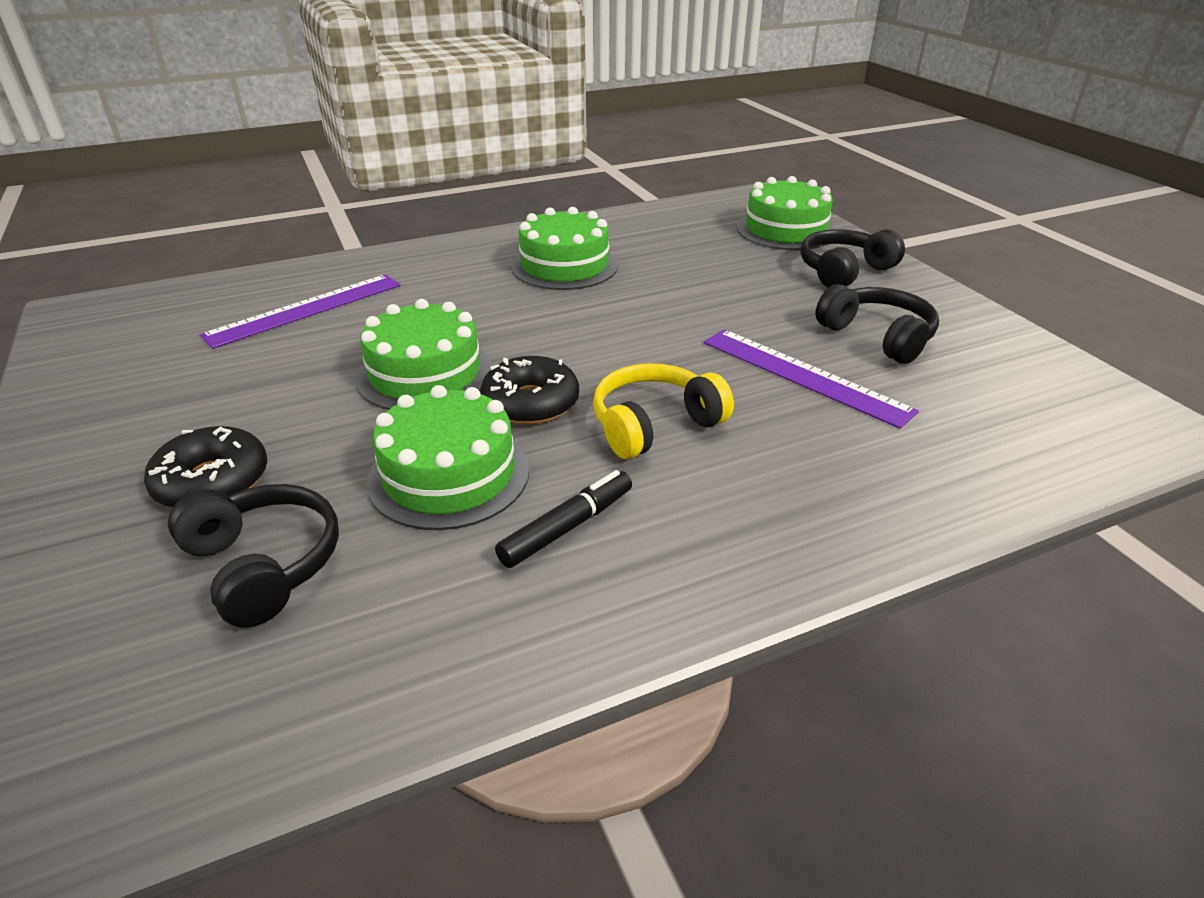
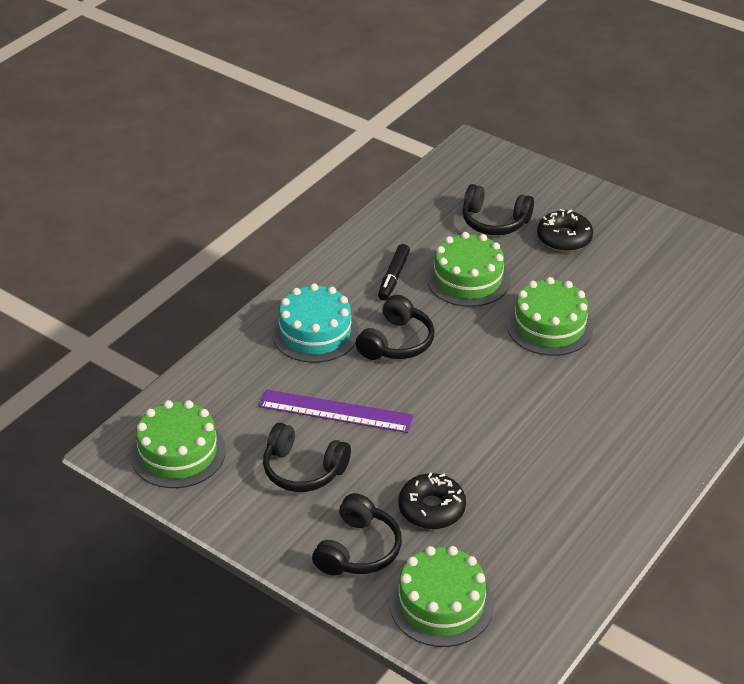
camera: 150 degrees right, 5 degrees up
purple ruler [200,274,401,349] -> none
black donut [480,356,579,424] -> black donut moved to [398,473,466,529]
green cake [511,207,618,290] -> green cake moved to [131,400,226,488]
yellow headphones [593,363,734,459] -> black headphones [356,295,434,360]
none -> turquoise cake [272,283,359,363]

